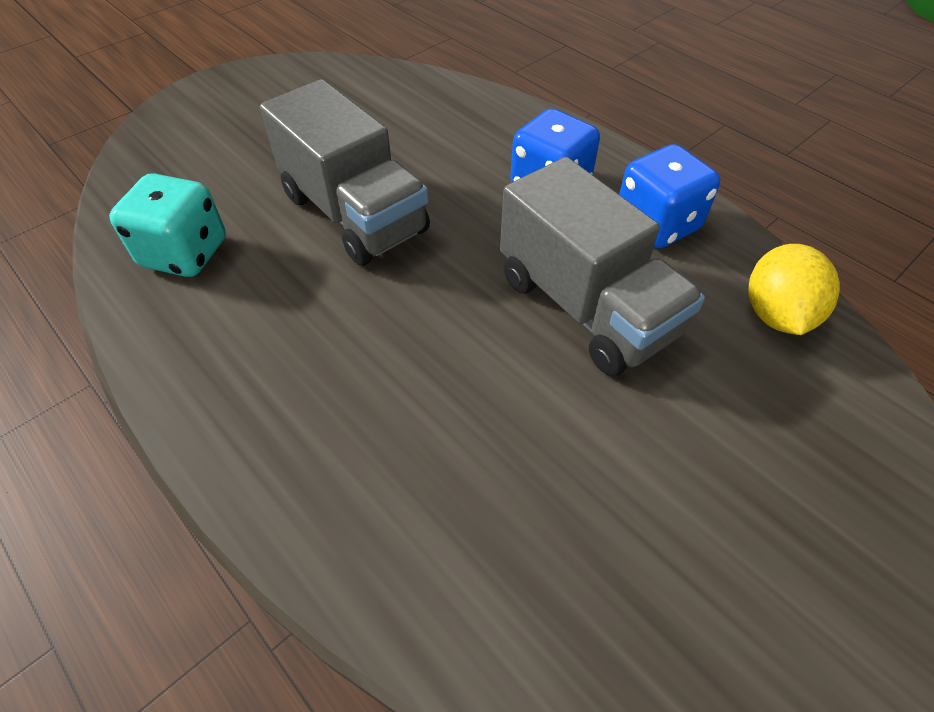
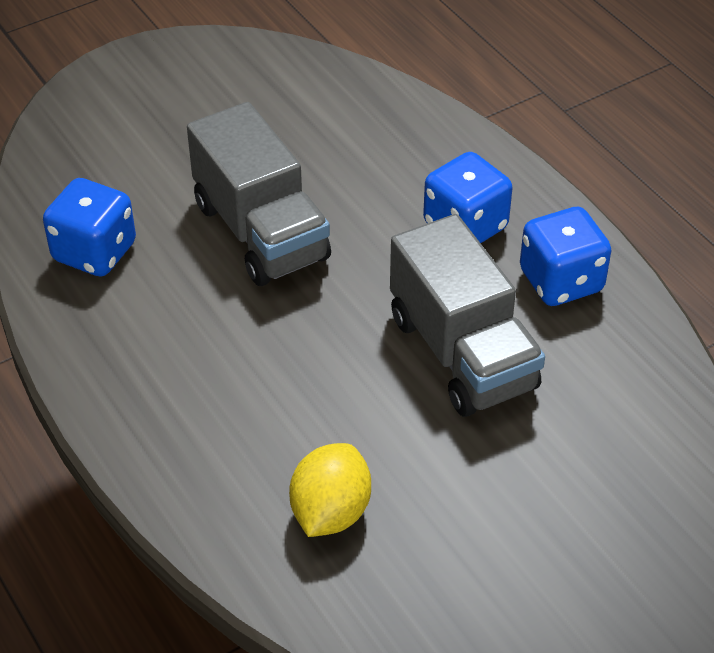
camera: 10 degrees right, 5 degrees down
turquoise dice [109,173,226,277] -> blue dice [43,178,136,276]
yellow lemon [748,244,840,335] -> yellow lemon moved to [289,443,371,537]

